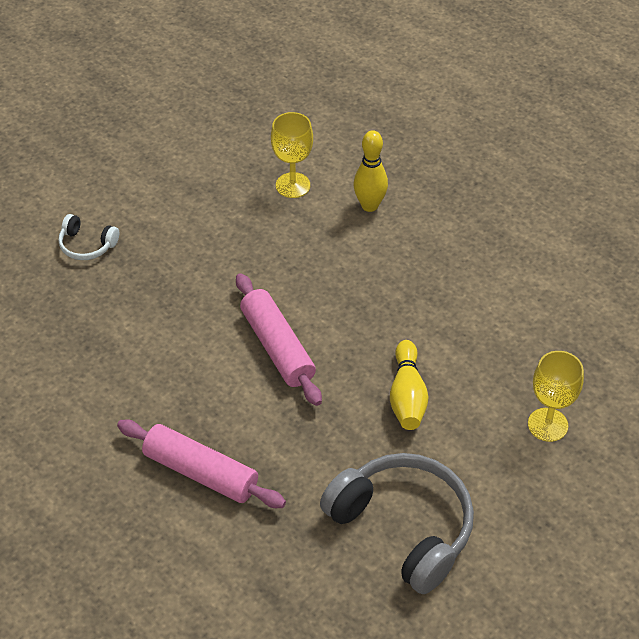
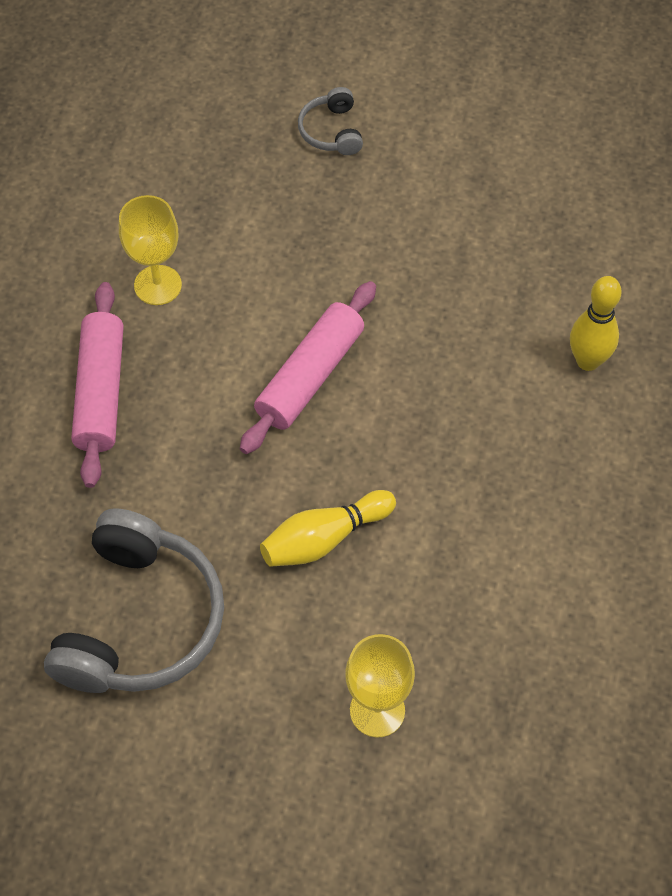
camera: 60 degrees right, 10 degrees up
white headphones [58,214,119,260] -> grey headphones [298,87,363,155]
yellow goblet [271,112,313,198] -> yellow goblet moved to [119,195,182,305]

